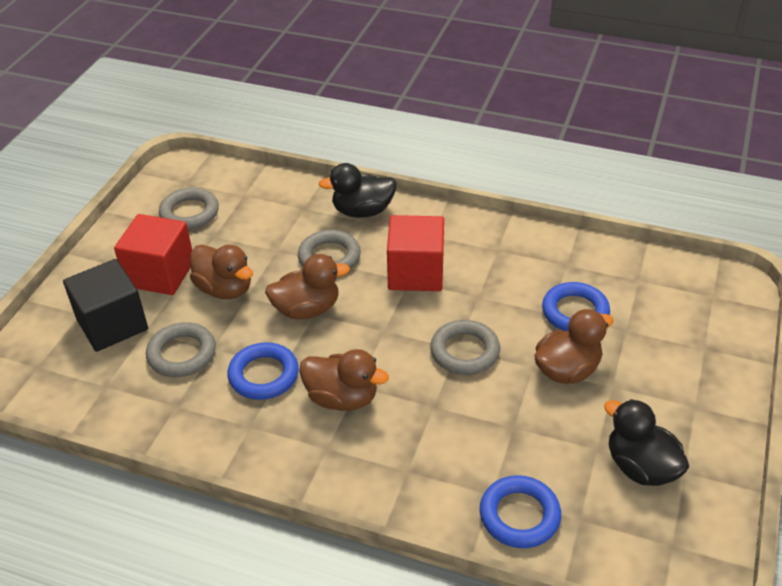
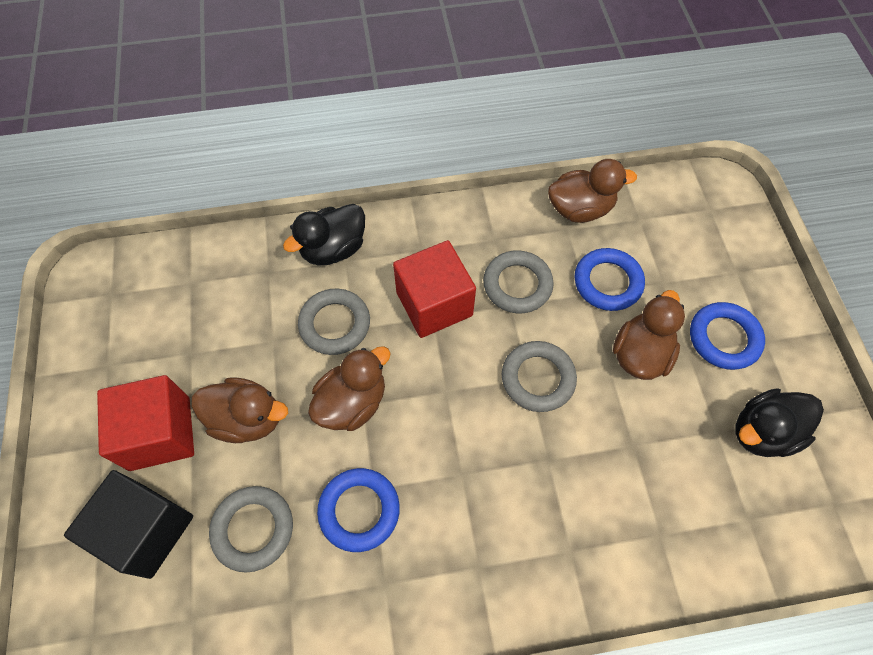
camera: 30 degrees left, 20 degrees up
grey ring [159,187,219,230] -> grey ring moved to [483,250,554,314]
brown duck [299,349,389,411] -> brown duck moved to [548,159,637,223]
blue ring [480,475,561,548] -> blue ring moved to [690,302,765,370]
black duck [604,399,689,486] -> black duck turned 45 degrees counterclockwise [735,388,824,457]

